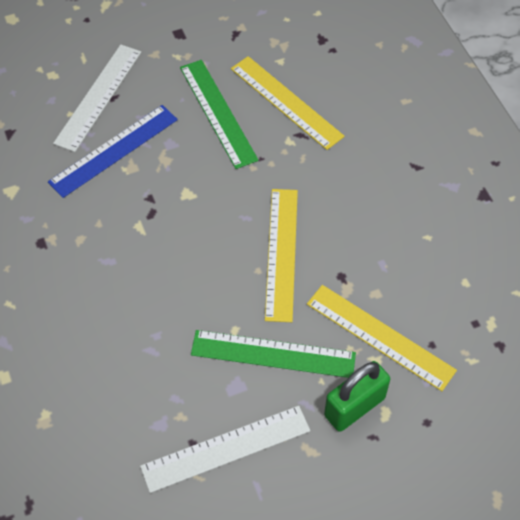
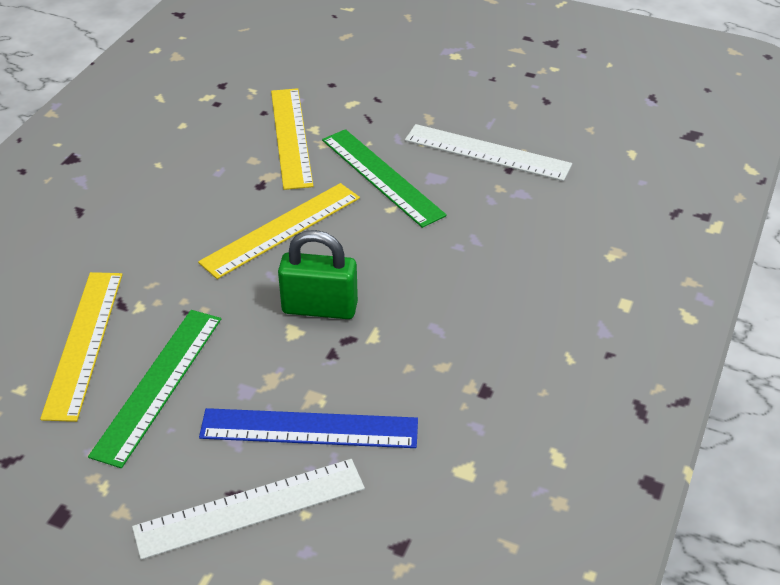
camera: 135 degrees left, 15 degrees down
green padlock [324,361,390,432] -> green padlock moved to [278,230,358,319]

